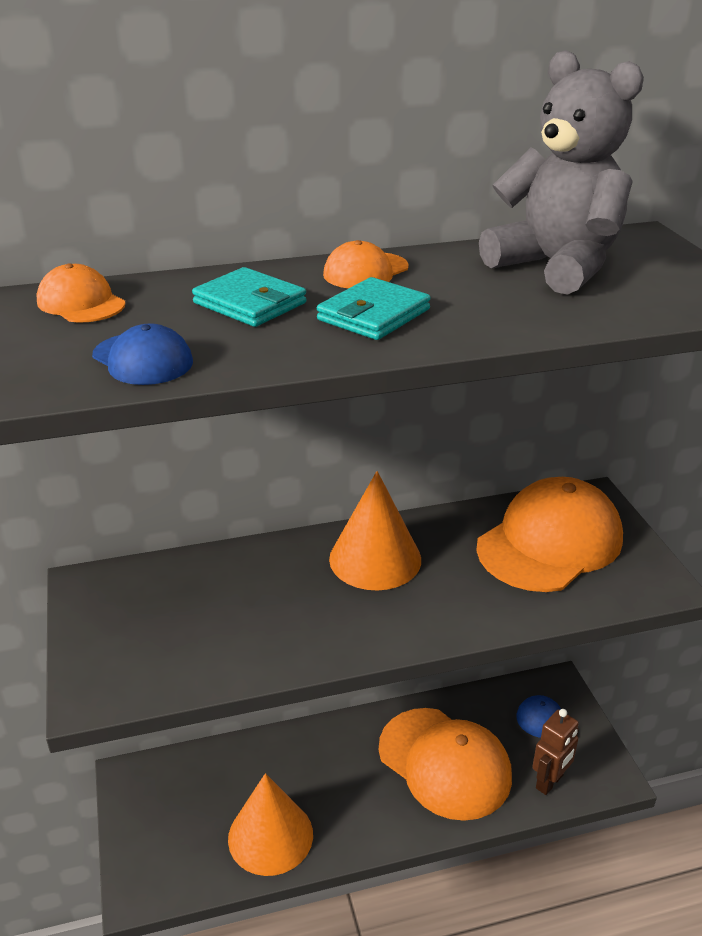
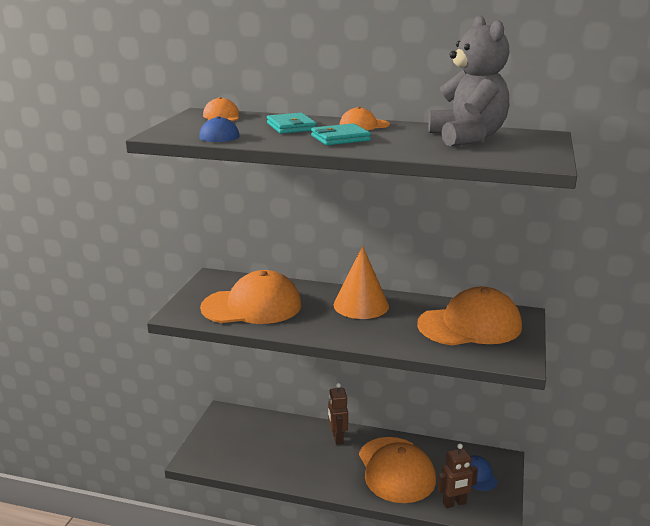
camera: 30 degrees right, 10 degrees down
orange cone [228,773,313,876] -> none
none -> orange cap [200,270,301,324]
none -> brown robot [328,383,348,445]

